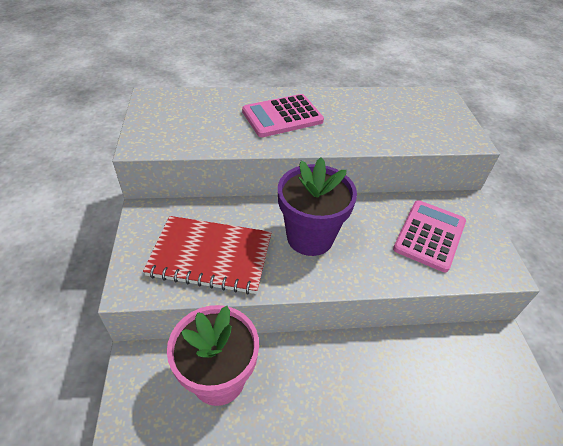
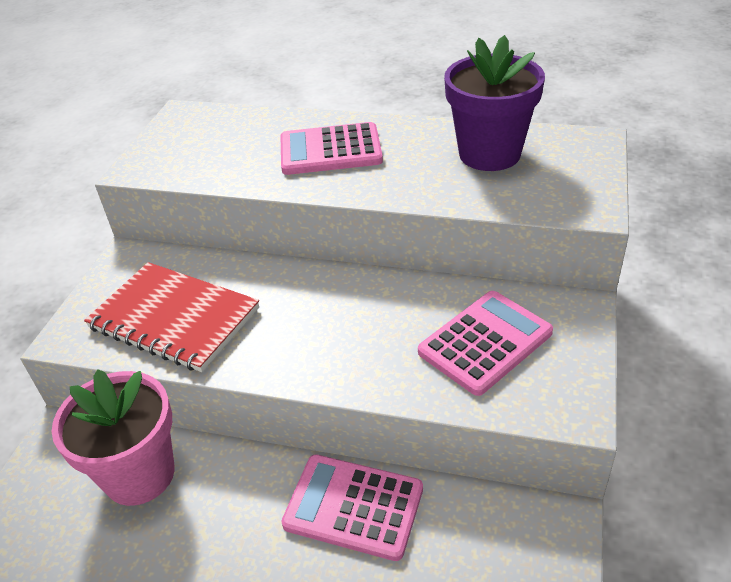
camera: 25 degrees right, 5 degrees down
purple flower pot [278,157,357,256] -> purple flower pot moved to [444,35,545,171]
none -> pink calculator [281,454,423,561]

